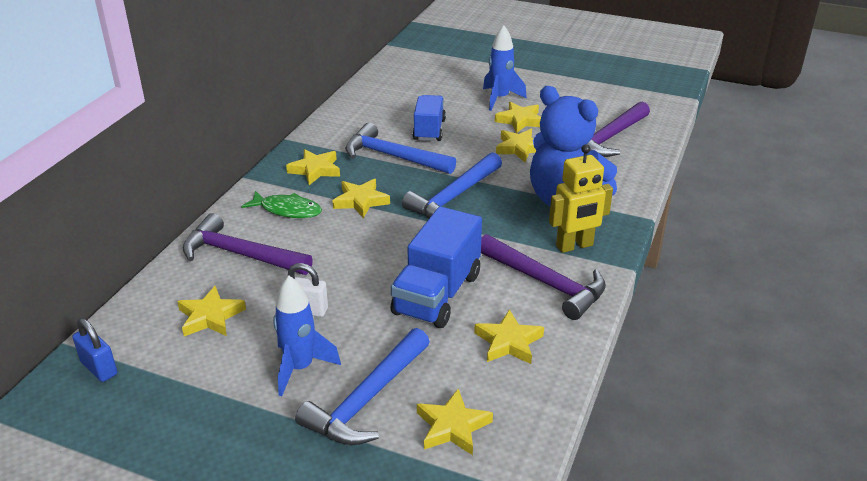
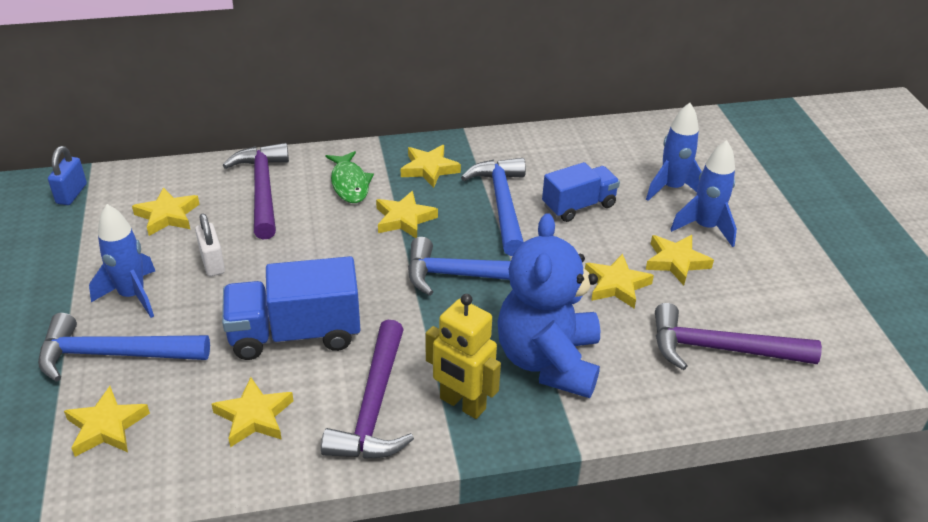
camera: 55 degrees right, 5 degrees up
none -> blue rocket [646,103,702,201]

